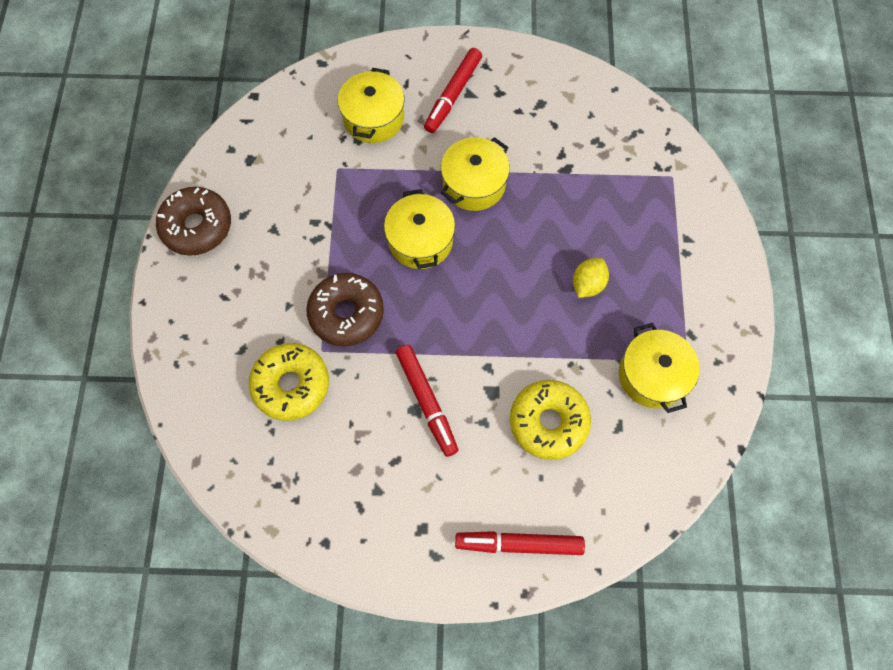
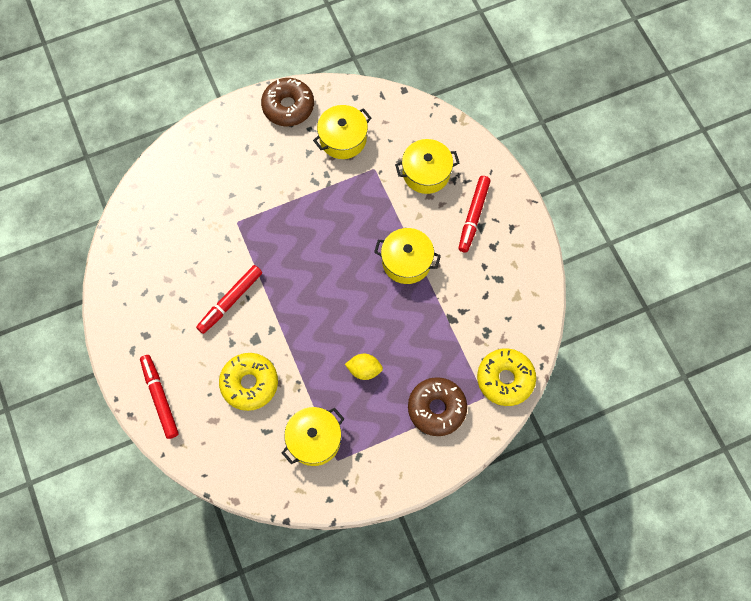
camera: 65 degrees right, 0 degrees up
yellow donut [249,343,329,421] -> yellow donut moved to [477,348,536,406]
brown donut [306,273,384,347] -> brown donut moved to [408,377,467,436]
yellow pot [384,189,455,269] -> yellow pot moved to [313,105,372,159]
red marker [424,48,482,133] -> red marker turned 75 degrees counterclockwise [459,176,491,253]

